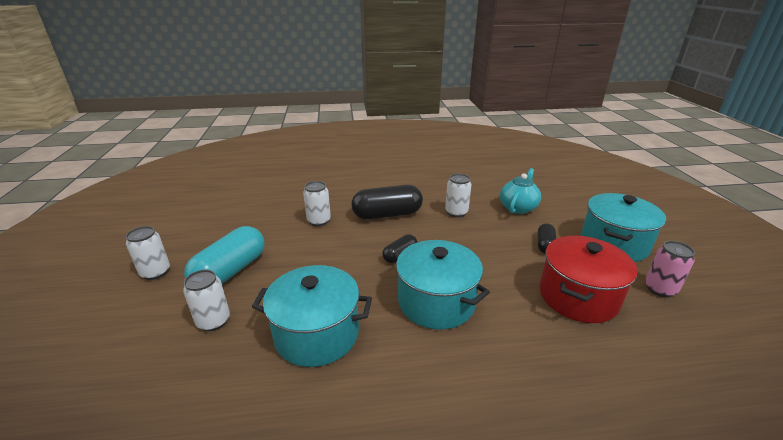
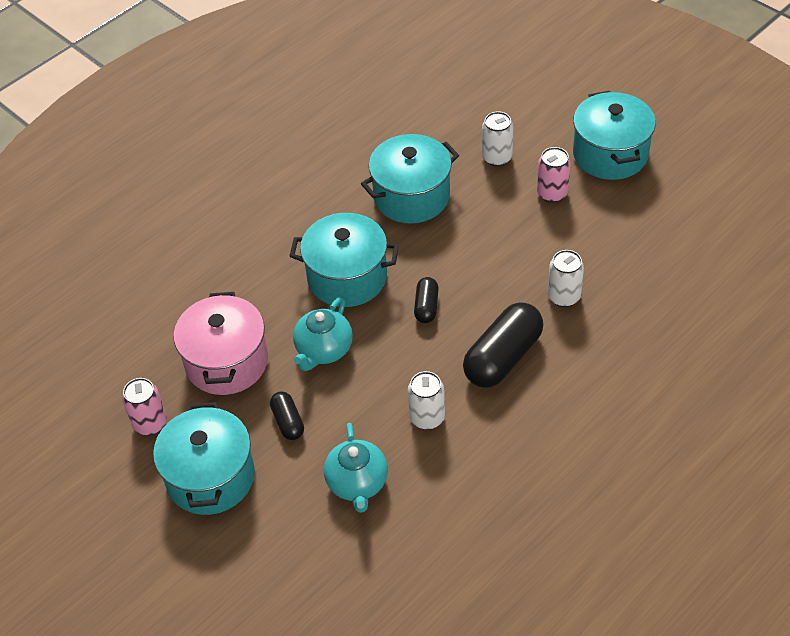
camera: 145 degrees right, 20 degrees up
white can [126,226,170,280] -> turquoise pot [573,91,656,180]
turquoise capsule [184,226,265,284] -> pink can [537,147,571,203]
red pot [540,236,638,323] -> pink pot [174,292,268,395]
none -> turquoise teapot [293,296,353,371]

